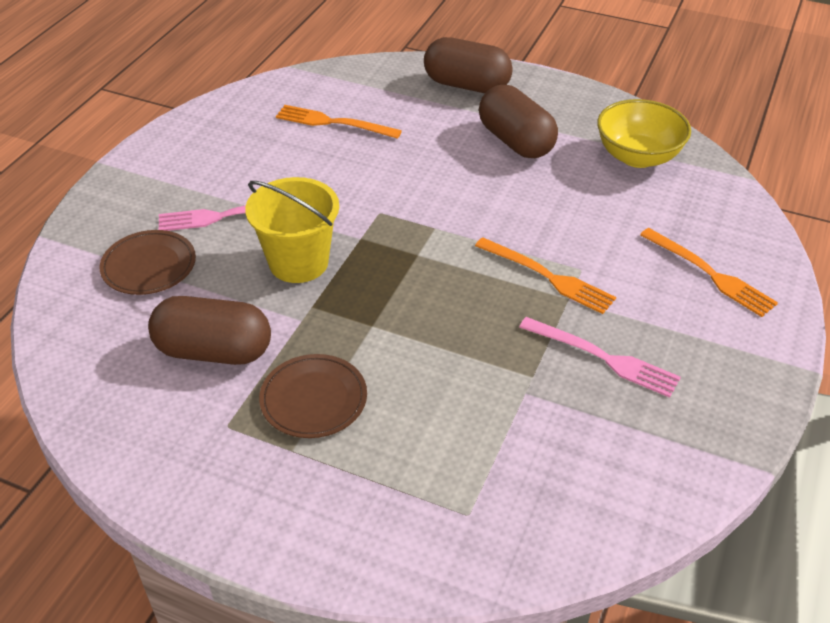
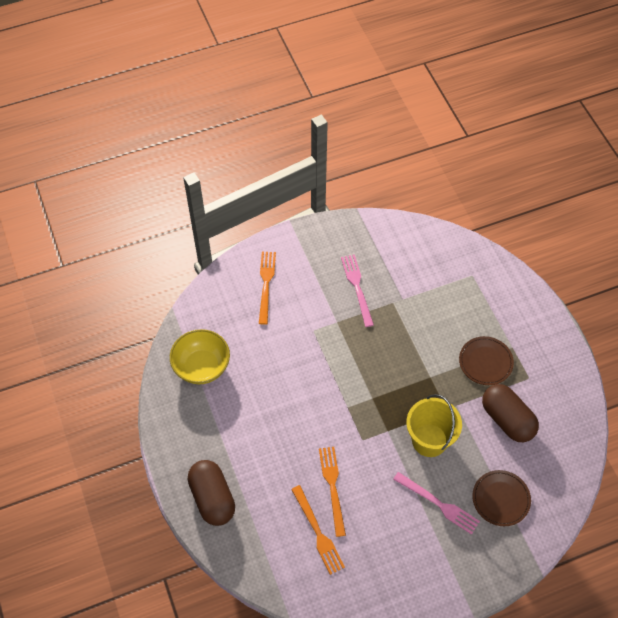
camera: 135 degrees left, 15 degrees up
orange fork [475,237,616,314] -> orange fork moved to [319,447,346,537]
brown capsule [479,85,558,158] -> none

